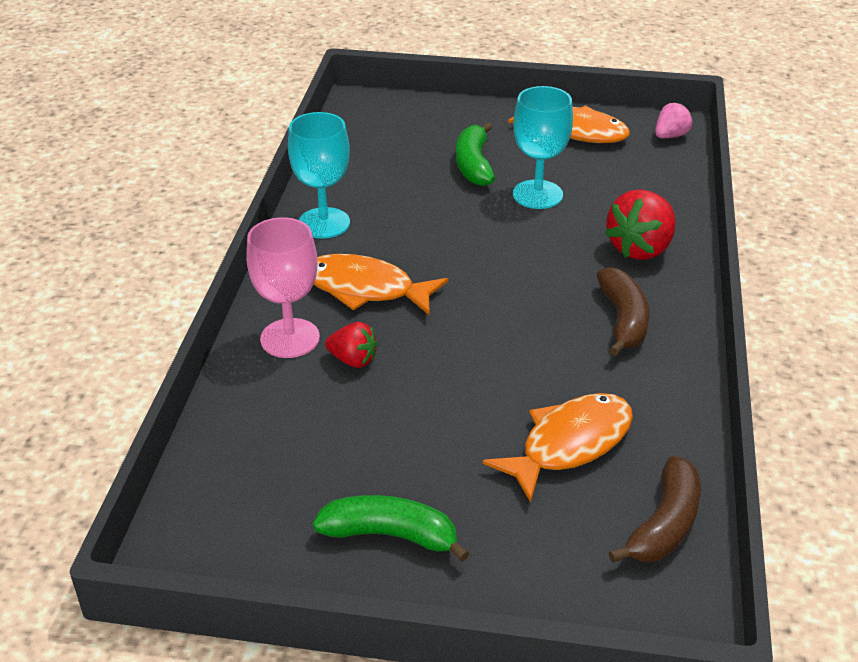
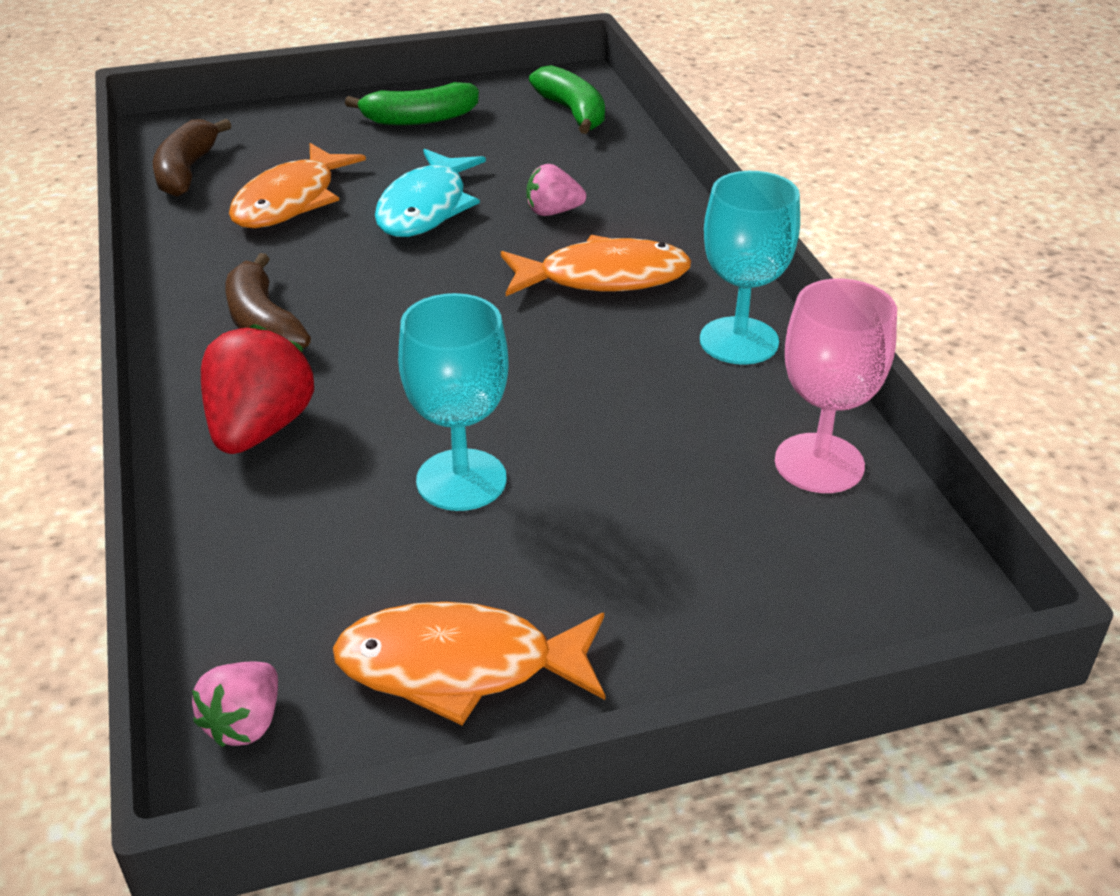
camera: 155 degrees right, 0 degrees up
pink goblet [246,217,320,358] -> pink goblet moved to [775,279,897,493]
red strawberry [325,322,378,368] -> pink strawberry [527,164,586,216]
green banana [456,122,495,186] -> green banana moved to [529,65,605,134]
none -> turquoise fish [375,149,486,237]

